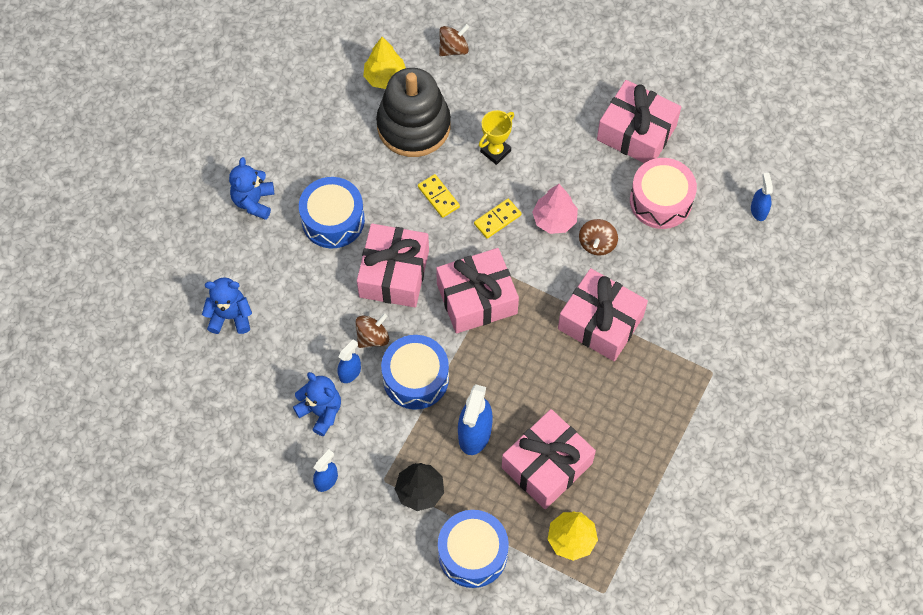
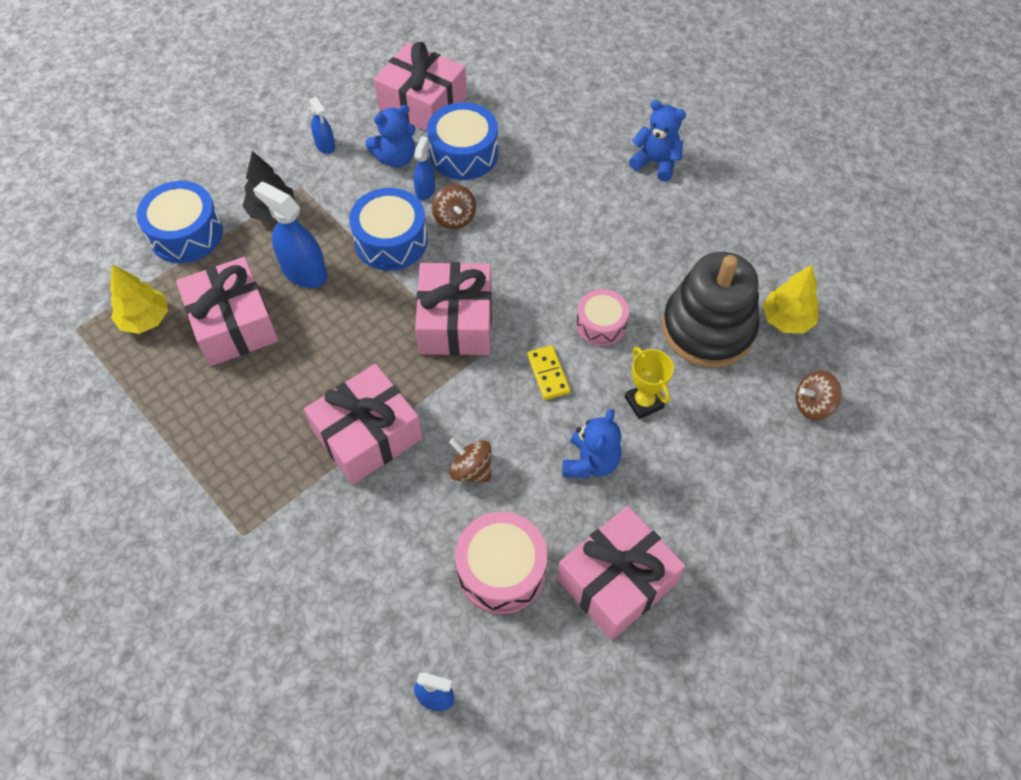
camera: 110 degrees right, 5 degrees down
blue teddy bear [202,278,252,334] -> blue teddy bear moved to [562,409,621,479]
blue drum [299,177,365,248] -> blue drum moved to [427,102,498,180]
blue spray bottle [337,339,361,383] -> blue spray bottle turned 135 degrees counterclockwise [413,136,435,200]
pink gift [357,224,429,307] -> pink gift moved to [374,42,467,131]
yellow domino [418,174,460,218] -> pink drum [576,289,629,346]
brown spinning top [439,24,469,56] -> brown spinning top turned 90 degrees clockwise [796,370,842,420]
pink tree [532,184,578,234] -> none

